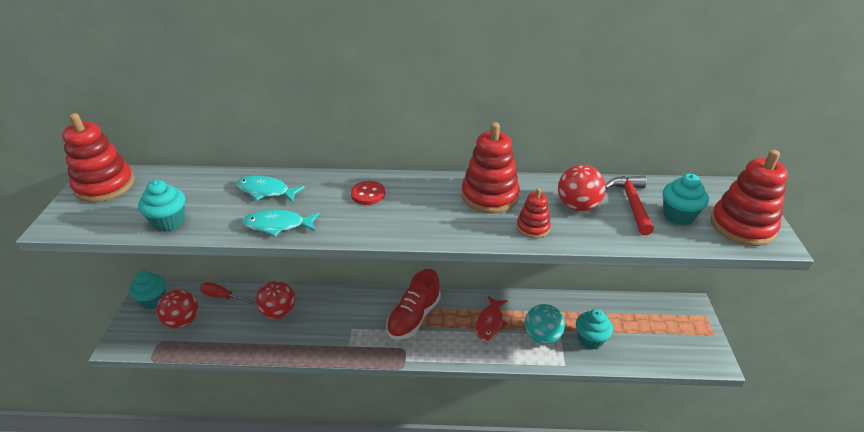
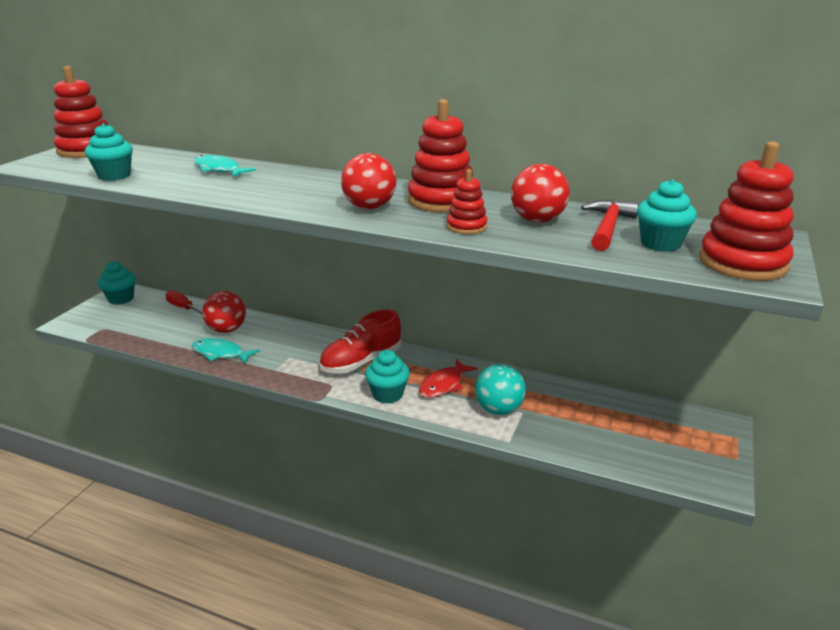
camera: 20 degrees right, 10 degrees down
red ball [156,289,198,328] -> red ball moved to [341,153,396,209]
turquoise fish [242,210,320,237] -> turquoise fish moved to [192,338,260,364]
red button [351,181,385,205] -> none
turquoise cupcake [576,309,613,350] -> turquoise cupcake moved to [365,350,410,404]

